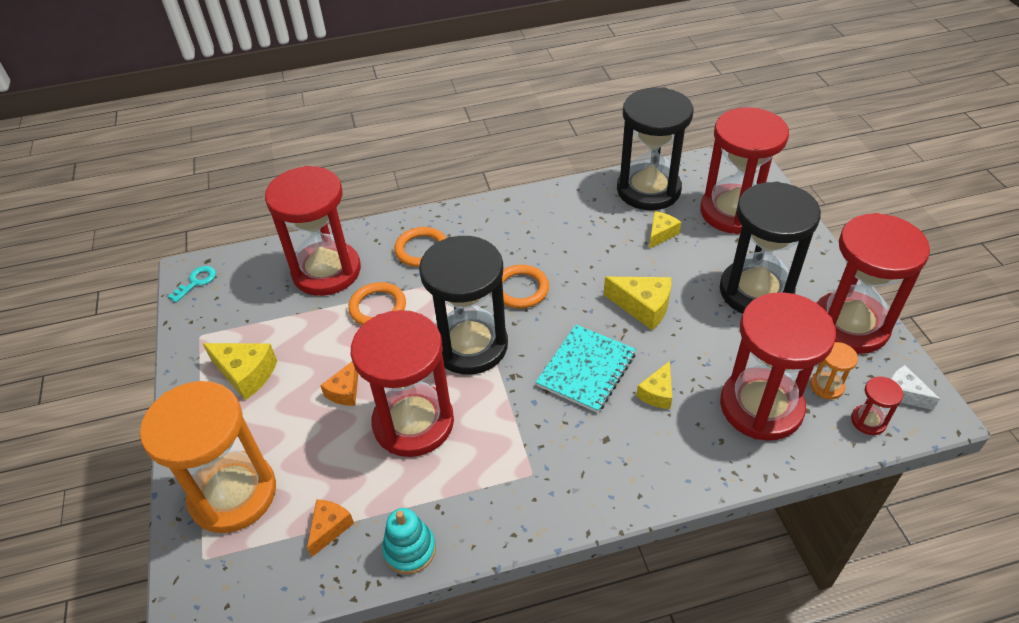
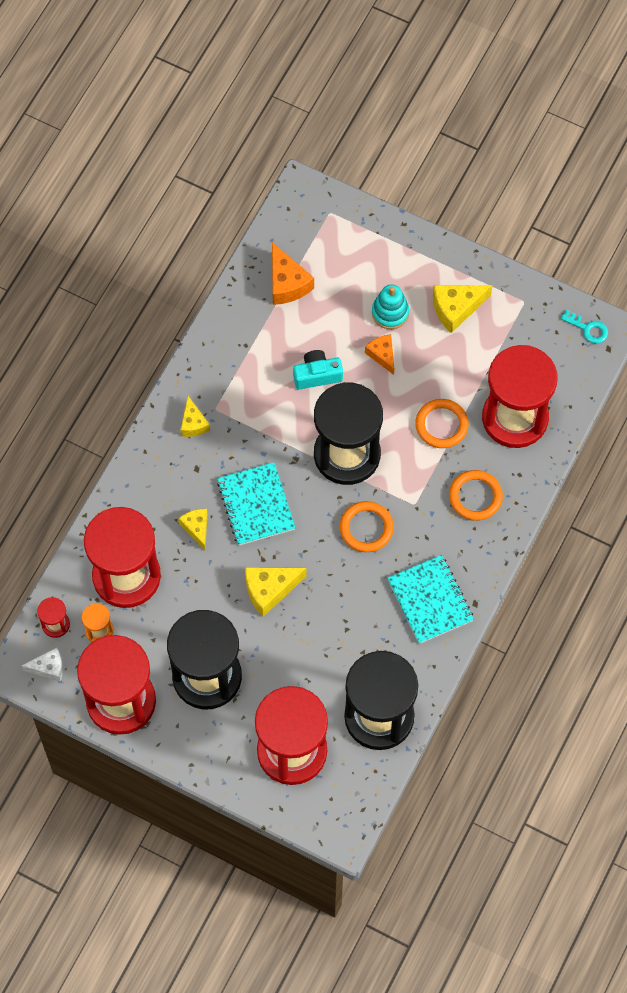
camera: 130 degrees right, 20 degrees up
orange hourglass [140,381,276,533] -> none
turquoise key [168,266,216,303] -> turquoise key turned 45 degrees counterclockwise [561,310,608,344]
orange cheese [307,500,354,557] -> orange cheese [272,242,314,305], size x1.55
red hourglass [351,310,454,457] -> turquoise camera [293,350,343,389]
turquoise stacking toy [382,508,436,575] -> turquoise stacking toy moved to [372,284,409,329]
yellow cheese [649,211,681,249] -> yellow cheese moved to [180,396,210,437]
none -> turquoise notebook [387,555,474,644]

